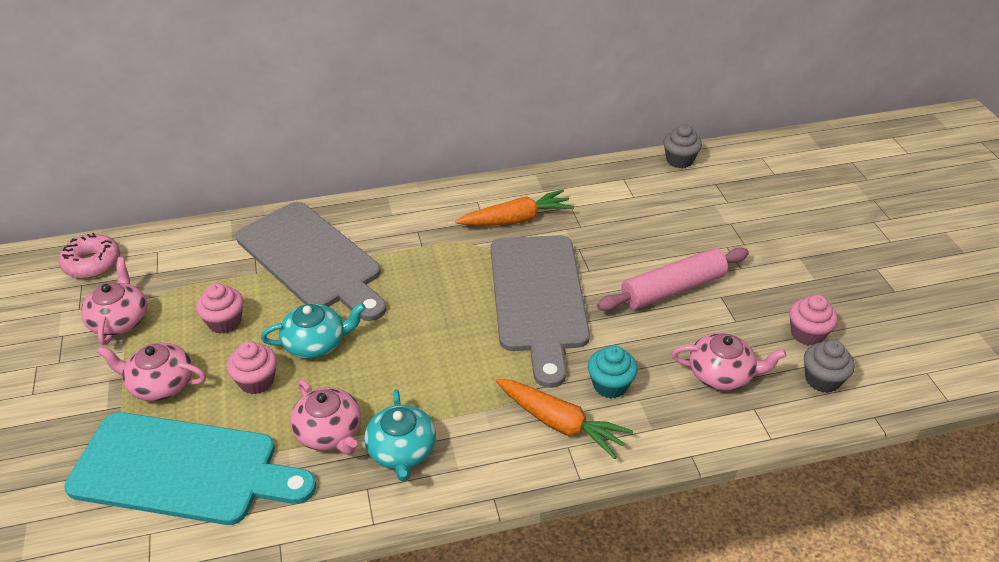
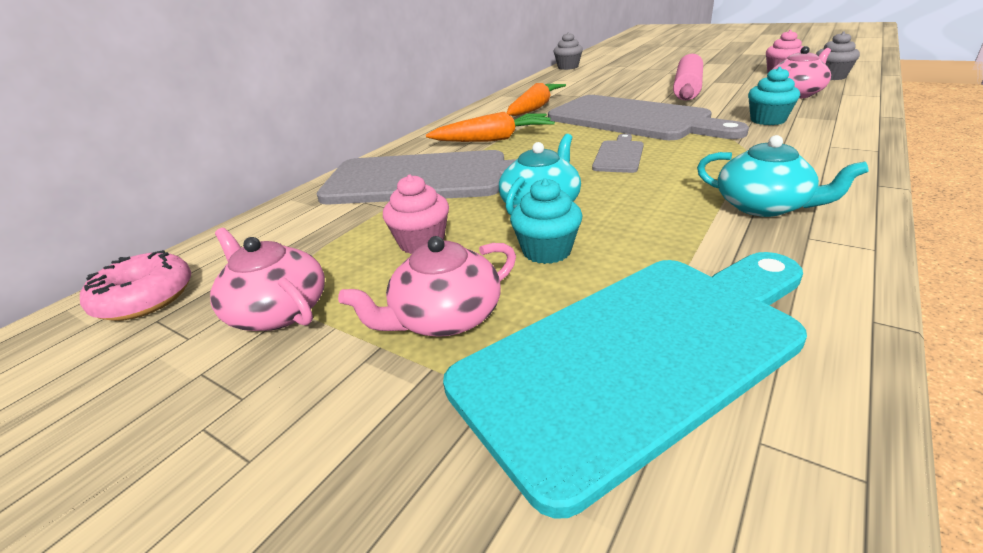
camera: 40 degrees left, 10 degrees down
pink cupcake [227,341,277,394] -> turquoise cupcake [510,178,582,264]
pink teapot [290,380,361,455] -> none
orange carrot [496,379,633,459] -> orange carrot moved to [426,112,555,142]
none -> grey cutting board [592,134,644,173]

